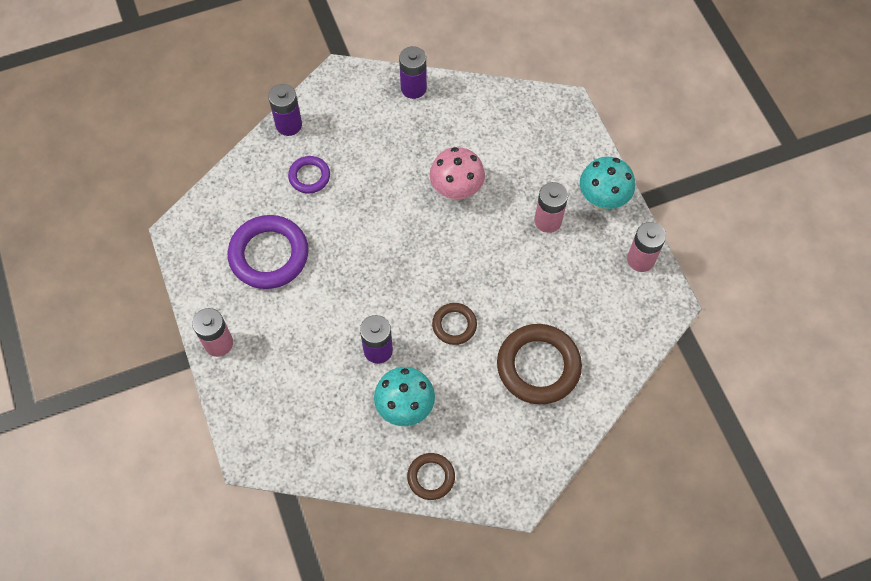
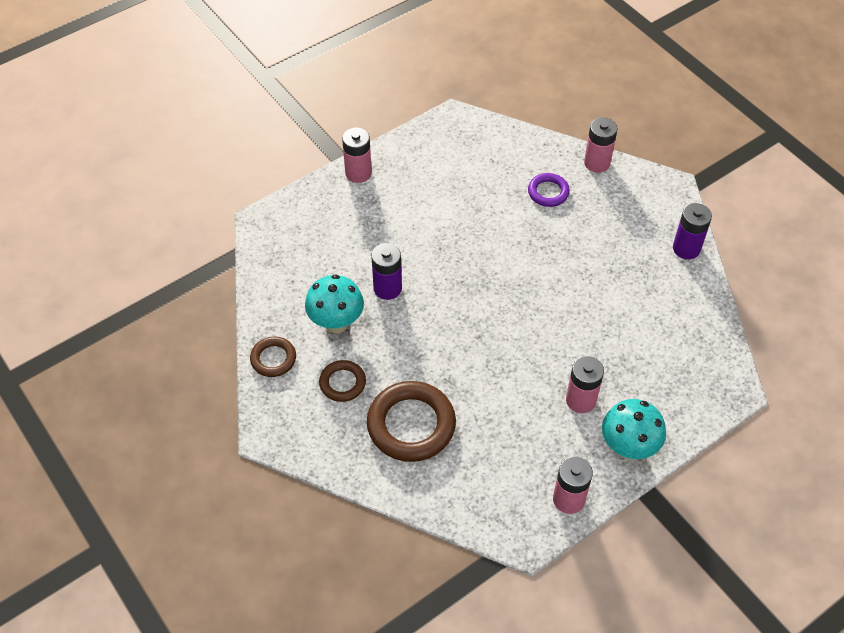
camera: 75 degrees right, 10 degrees down
purple ring [228,215,309,289] -> none
purple battery [268,84,302,136] -> pink battery [584,117,618,173]
pink mushroom [430,147,485,201] -> none
brown ring [432,303,477,345] -> brown ring moved to [319,360,366,402]

